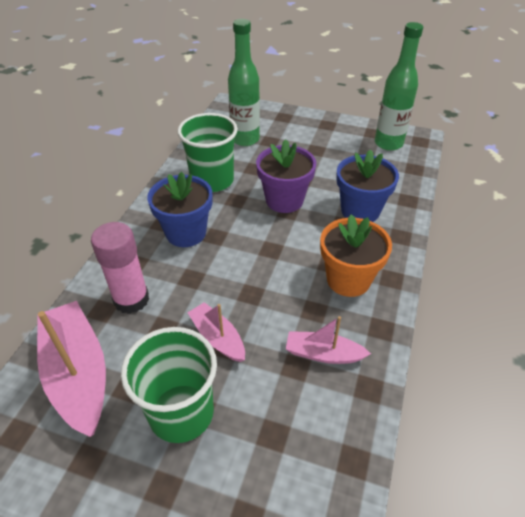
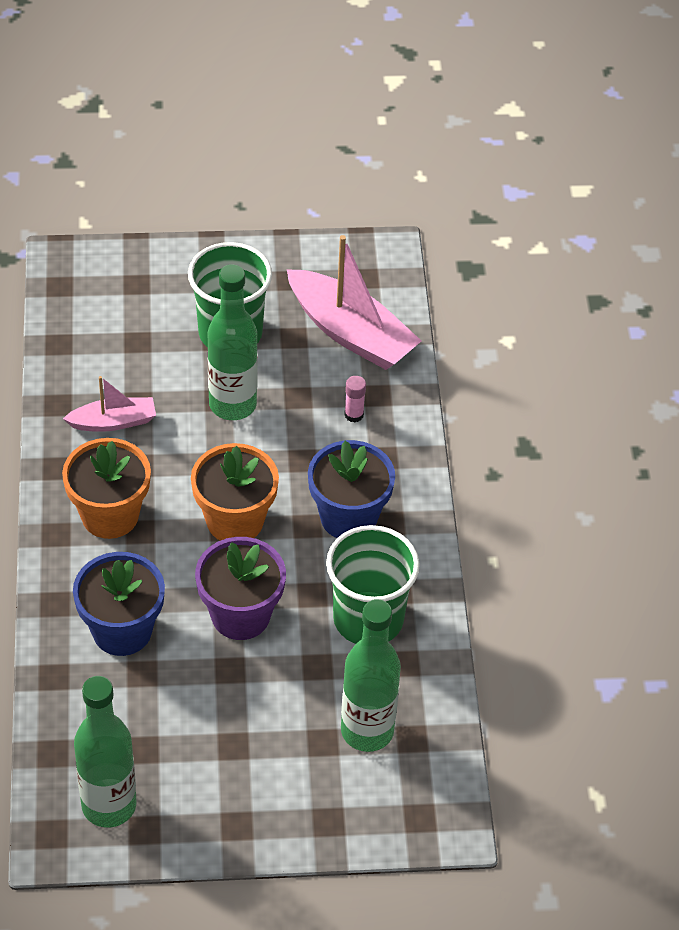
camera: 155 degrees right, 5 degrees up
pink glue stick [91,222,149,314] -> pink glue stick [344,376,366,423], size x0.46
pink boat [188,302,245,362] -> green bottle [208,264,258,420]
none -> orange flower pot [191,443,279,541]

